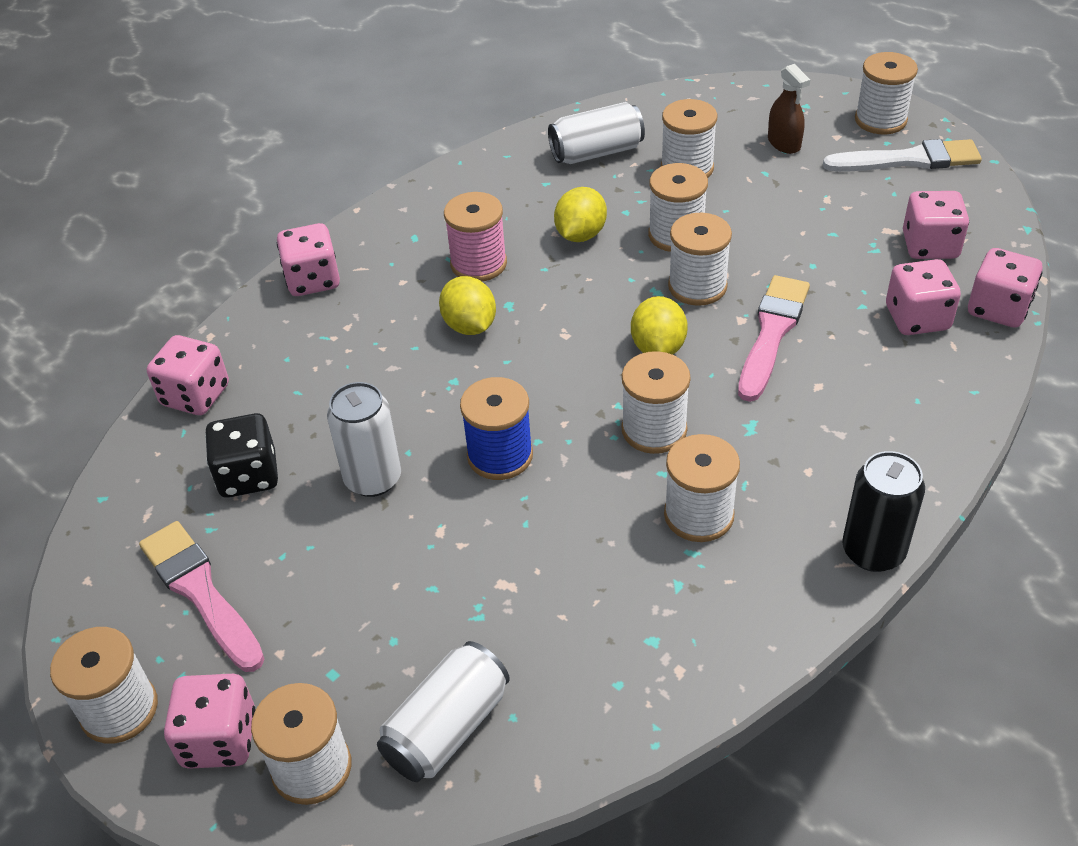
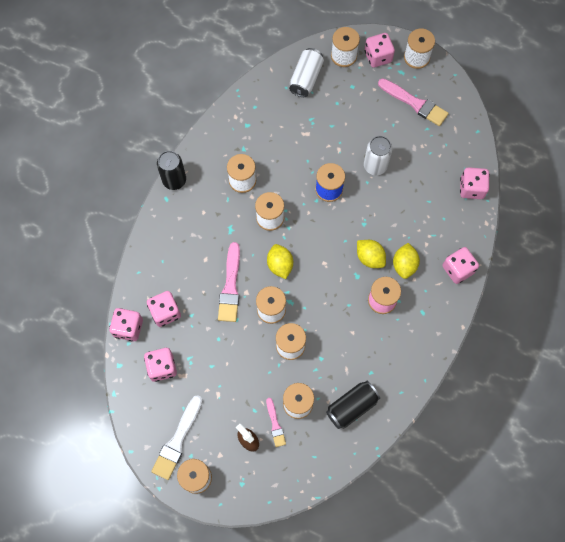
camera: 160 degrees right, 25 degrees up
black dice [205,413,278,498] -> none
white can [548,102,645,164] -> black can [326,381,380,429]
yellow lemon [554,187,607,242] -> yellow lemon moved to [393,243,420,279]
white brush [823,139,982,172] -> white brush turned 45 degrees counterclockwise [151,395,203,480]
none -> pink brush [266,398,286,447]

